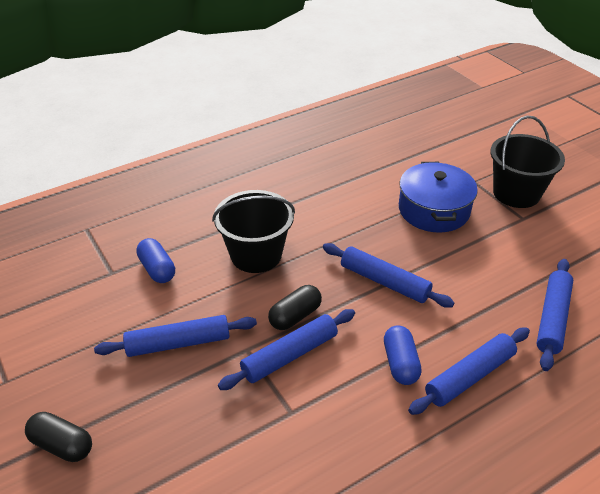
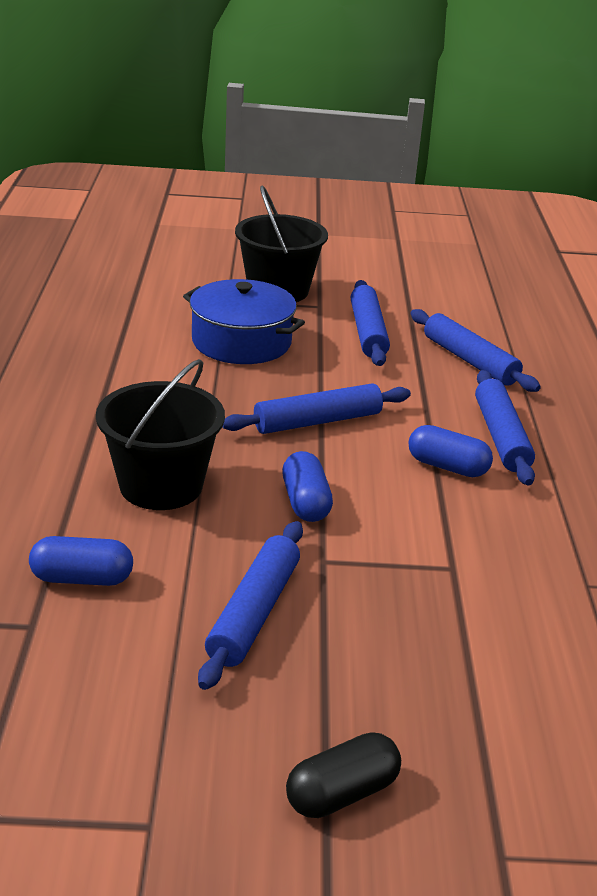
camera: 60 degrees left, 10 degrees down
blue rolling pin [218,309,355,390] -> blue rolling pin moved to [351,280,390,366]
black capsule [268,285,322,330] -> blue capsule [282,451,333,522]

